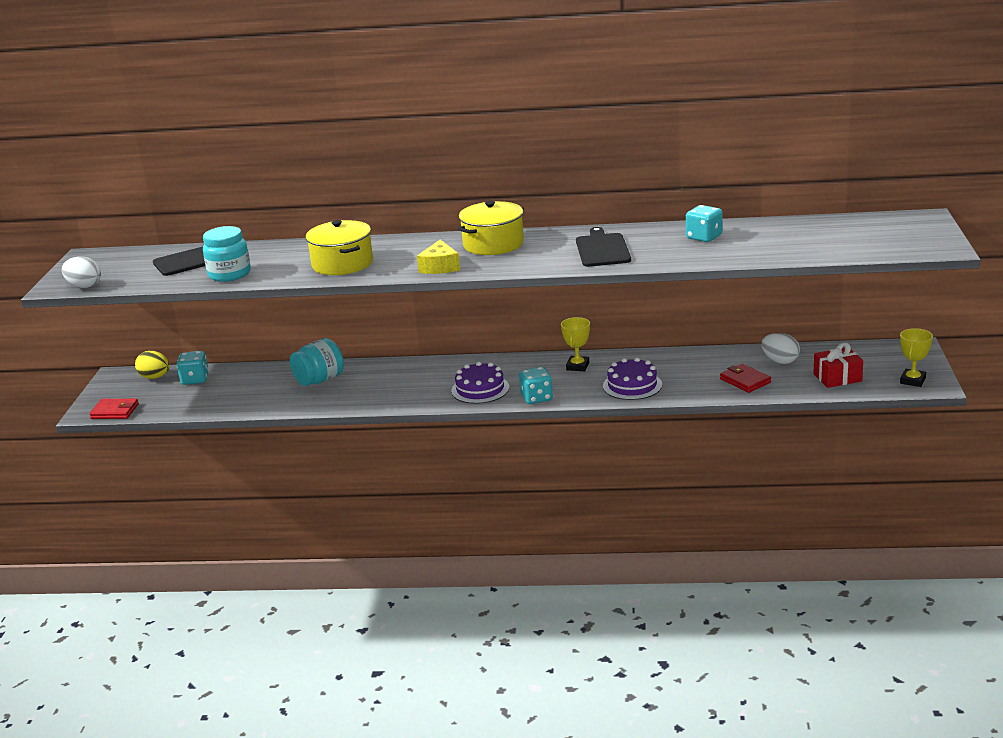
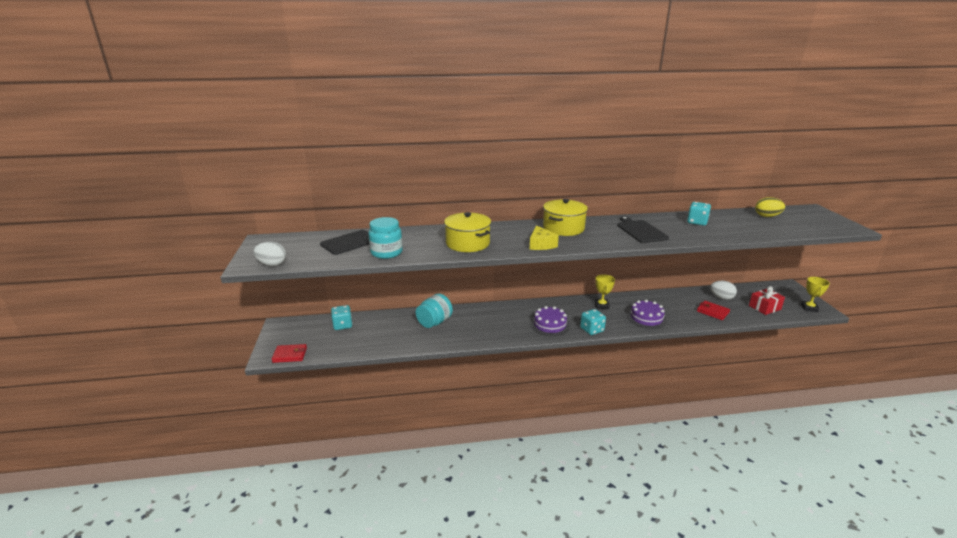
camera: 15 degrees left, 0 degrees up
yellow egg [135,351,170,379] -> yellow egg moved to [755,197,785,217]

